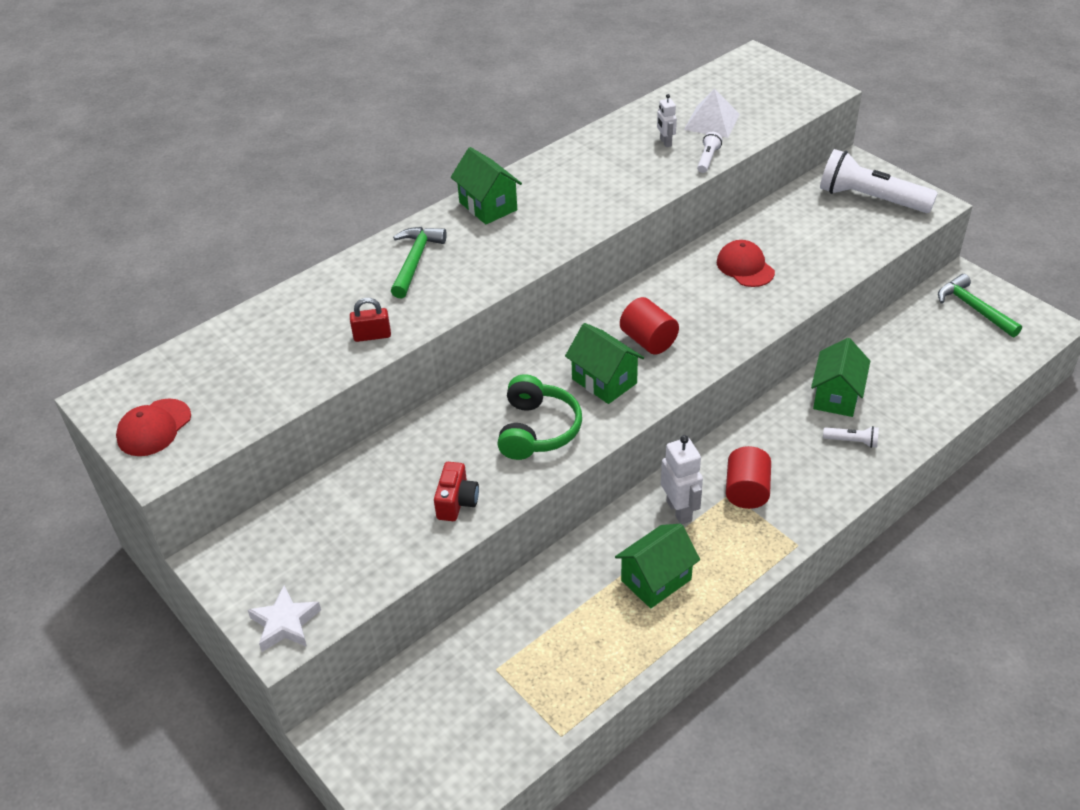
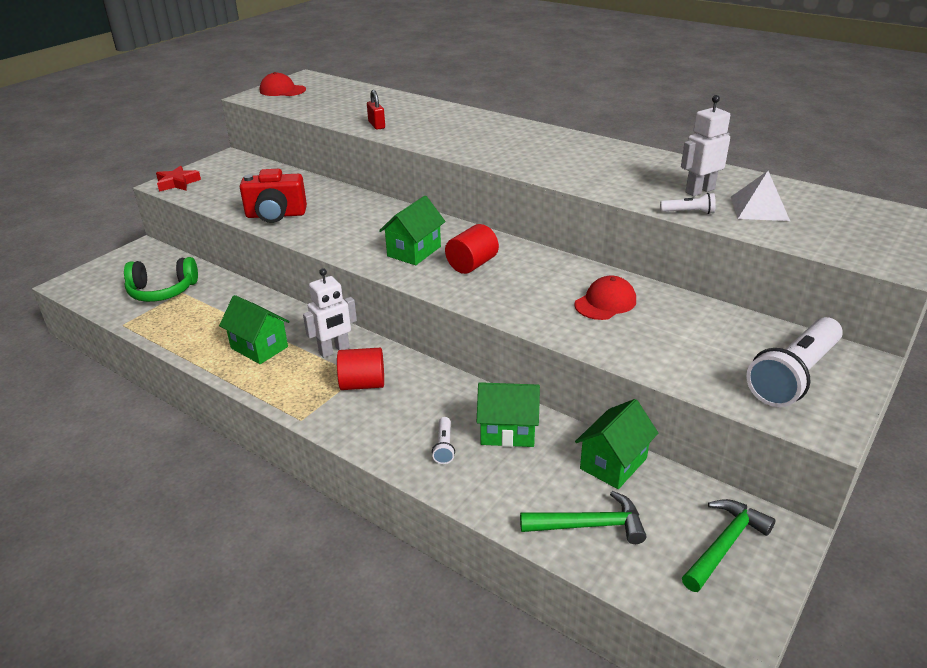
camera: 75 degrees right, 10 degrees down
white star [248,586,321,652] -> red star [156,165,201,192]
green hammer [391,227,447,299] -> green hammer moved to [520,491,646,544]
red camera [434,462,479,521] -> red camera [240,169,307,223], size x1.59
green house [451,147,522,224] -> green house moved to [575,399,658,489]
green headphones [497,374,582,460] -> green headphones moved to [124,257,198,302]
white robot [657,94,677,147] -> white robot [681,95,730,196], size x1.73
white flashlight [820,149,938,213] -> white flashlight turned 150 degrees counterclockwise [746,317,843,407]

